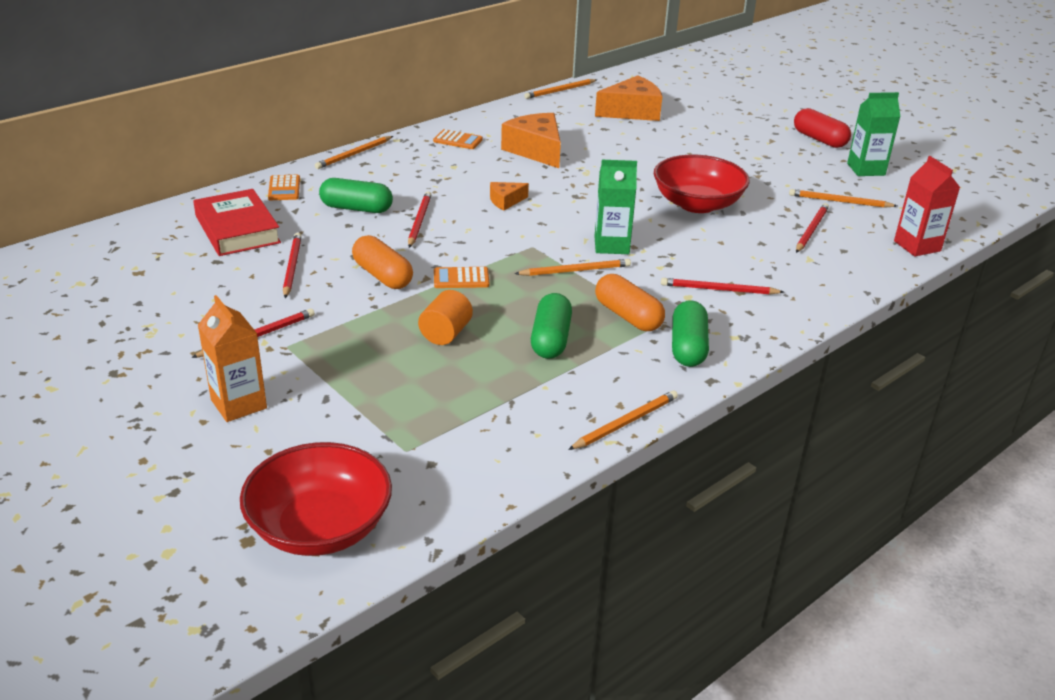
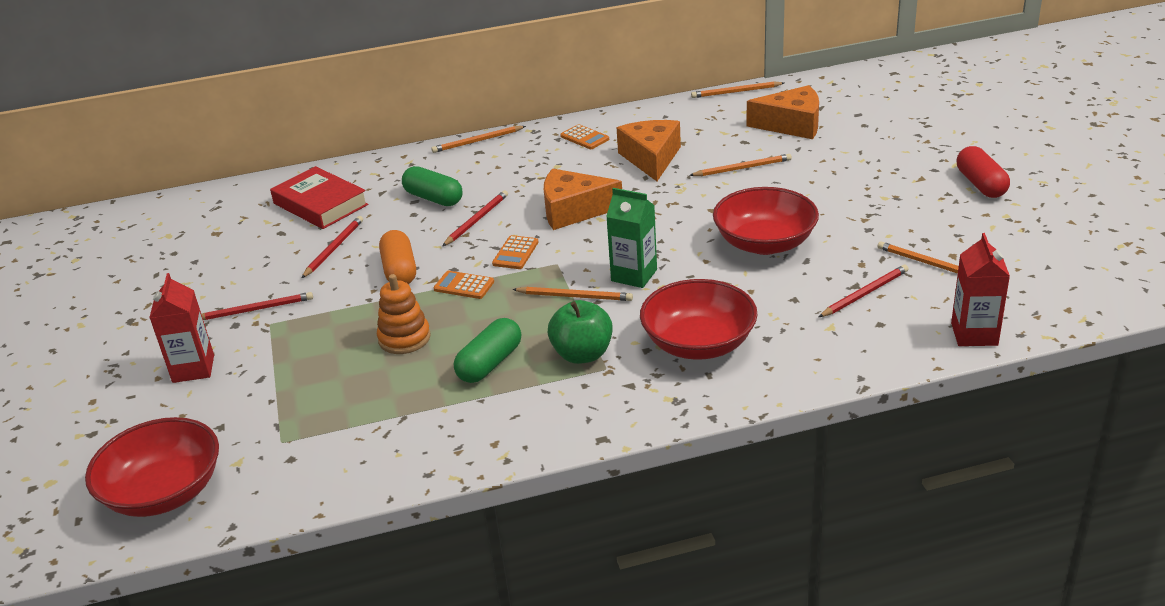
camera: 30 degrees right, 0 degrees up
red book [193,189,281,256] -> red book turned 45 degrees counterclockwise [270,166,368,229]
orange carton [198,295,267,422] -> red carton [149,273,214,383]
orange calculator [268,175,300,200] -> orange calculator moved to [492,235,538,269]
orange cylinder [418,290,473,345] -> orange stacking toy [377,274,431,354]
orange cheese [490,182,529,210] -> orange cheese [544,169,622,230], size x1.96
orange pencil [568,390,678,450] -> orange pencil moved to [689,154,792,176]
orange capsule [595,274,665,331] -> green apple [548,300,613,364]
red pencil [661,278,784,295] -> red bowl [640,279,757,360]
green capsule [672,300,709,367] -> none
green carton [847,92,901,176] -> none

